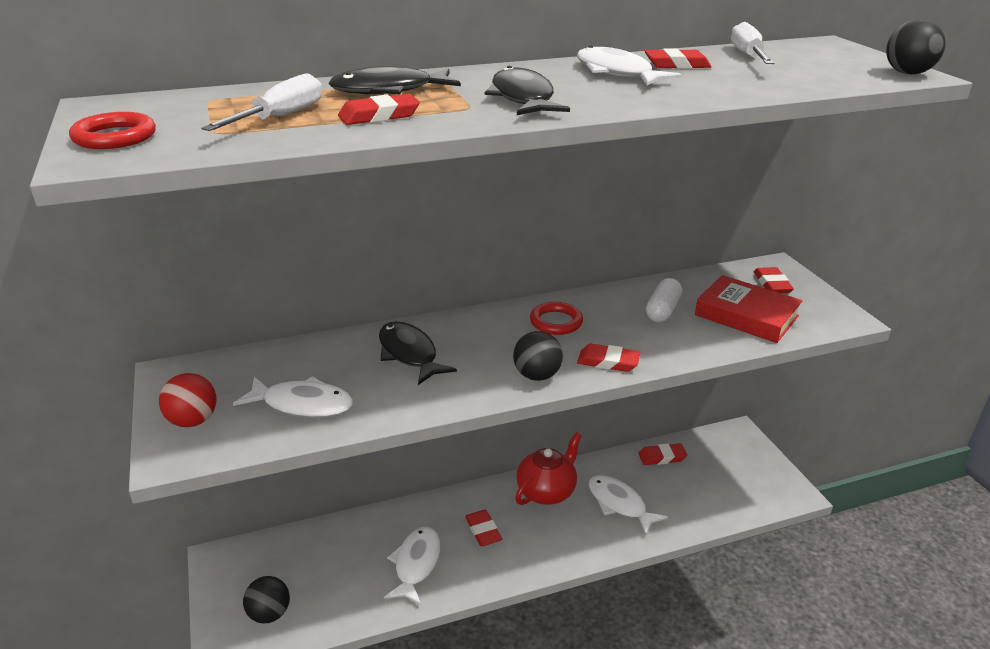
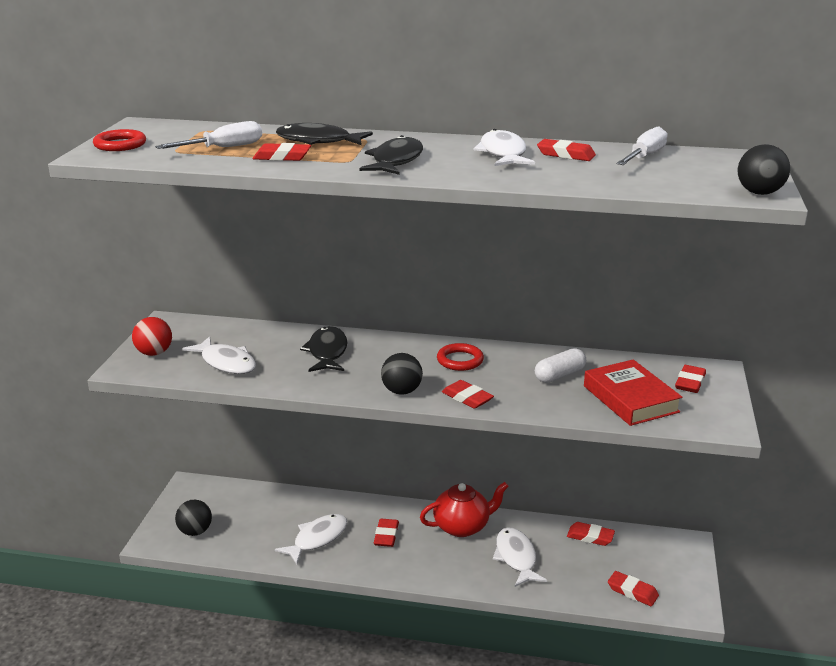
camera: 30 degrees right, 5 degrees down
none -> red eraser [608,571,659,606]

